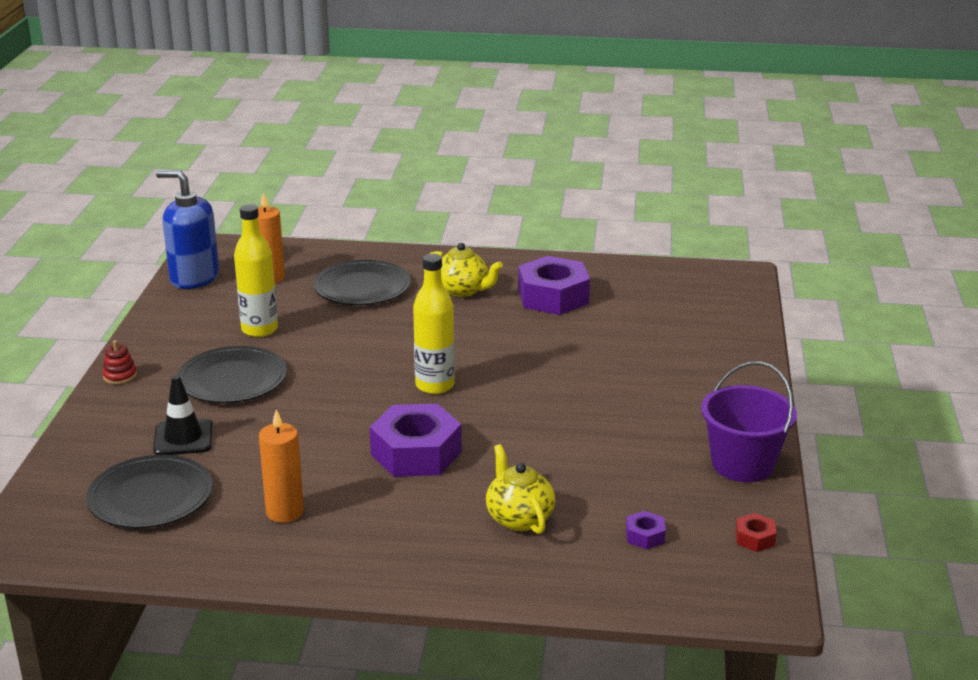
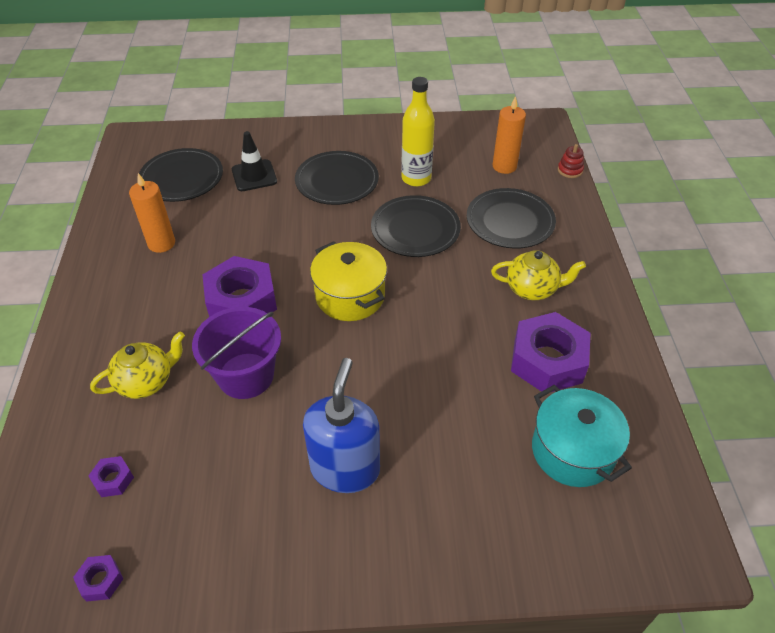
camera: 80 degrees right, 20 degrees up
red stacking toy [102,340,137,384] -> red stacking toy moved to [558,144,584,178]
blue soap dispenser [156,170,219,289] -> blue soap dispenser moved to [303,358,380,493]
yellow bottle [413,254,455,394] -> yellow pot [310,241,387,321]
yellow teapot [430,243,503,297] -> yellow teapot turned 105 degrees counterclockwise [491,250,586,300]
purple bucket [701,362,797,482] -> purple bucket moved to [192,307,281,399]
red nut [735,513,777,552] -> purple nut [73,555,123,601]
none -> black plate [371,195,461,257]
none -> turquoise pot [532,385,632,487]

